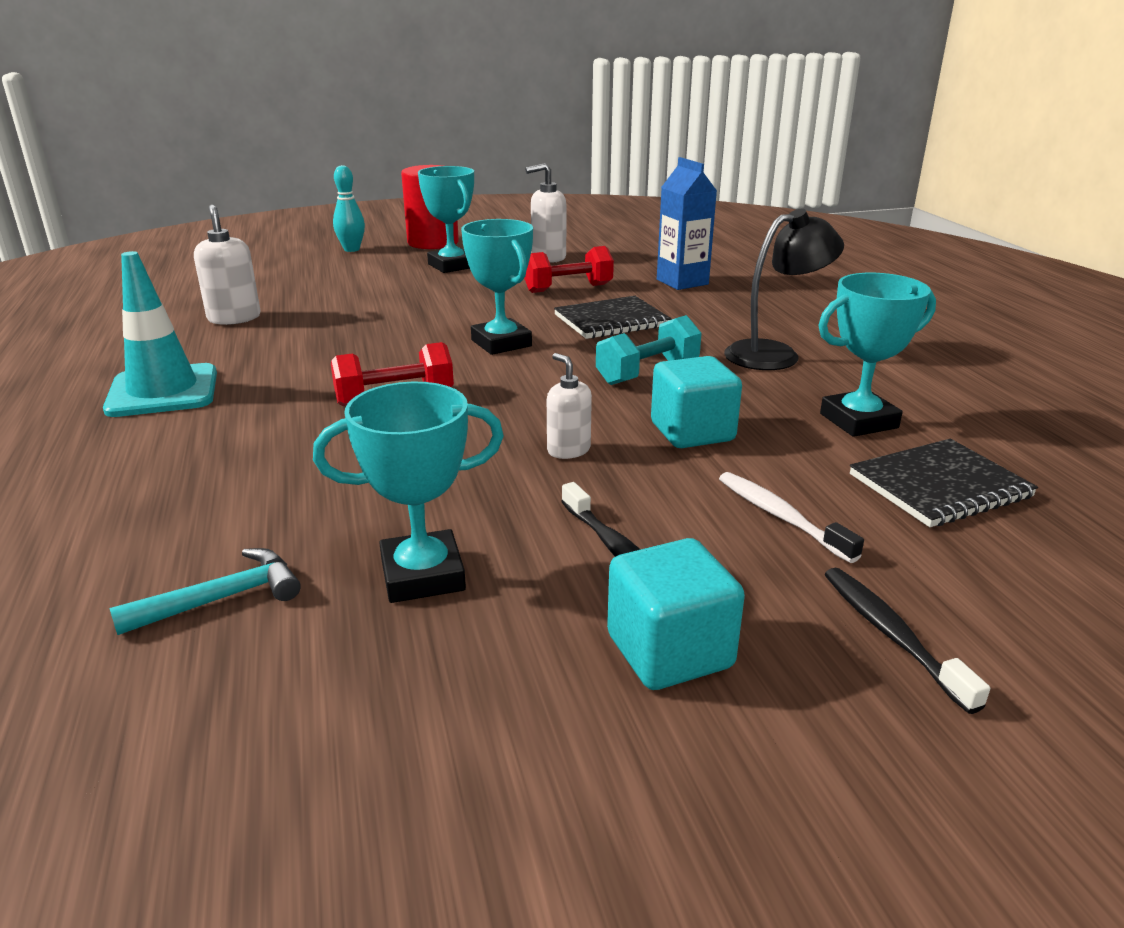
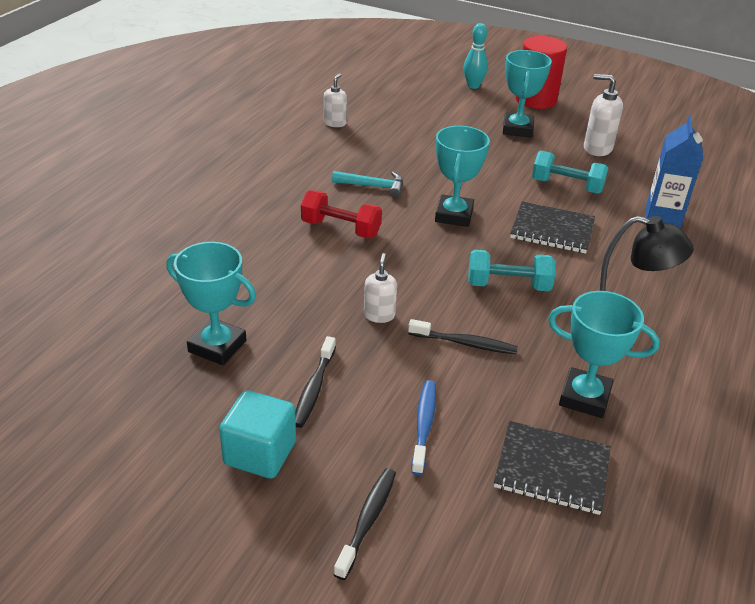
camera: 40 degrees right, 10 degrees up
turquoise traffic cone [103,251,217,417] -> none
turquoise hammer [109,548,301,635] -> turquoise hammer moved to [332,171,403,198]
white soap dispenser [194,204,260,325] -> white soap dispenser [324,74,347,127], size x0.65
red dumbbell [524,246,614,293] -> turquoise dumbbell [532,151,608,194]
turquoise cube [651,356,742,448] -> black toothbrush [408,319,518,354]
white toothbrush [719,472,864,563] -> blue toothbrush [411,380,436,475]

